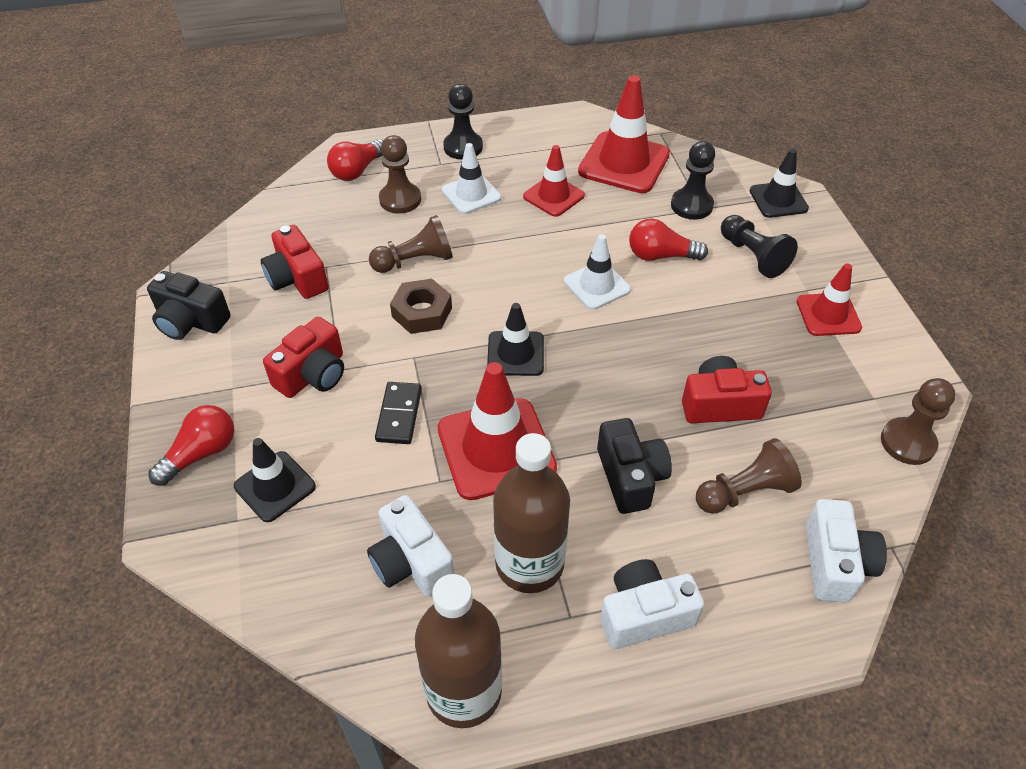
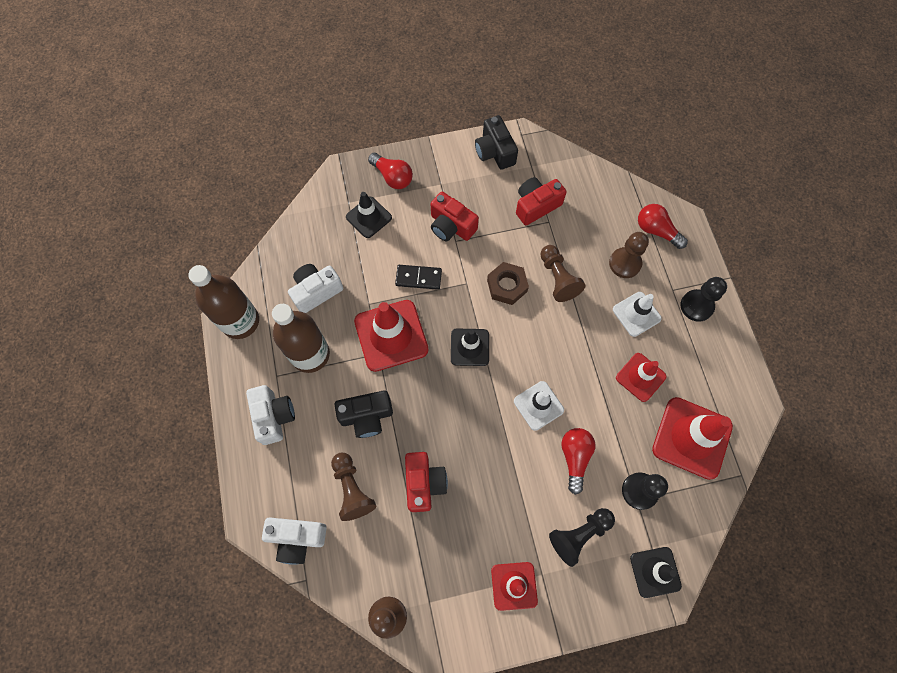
camera: 90 degrees right, 20 degrees up
black camera [147,271,231,340] -> black camera turned 45 degrees counterclockwise [475,115,518,170]

